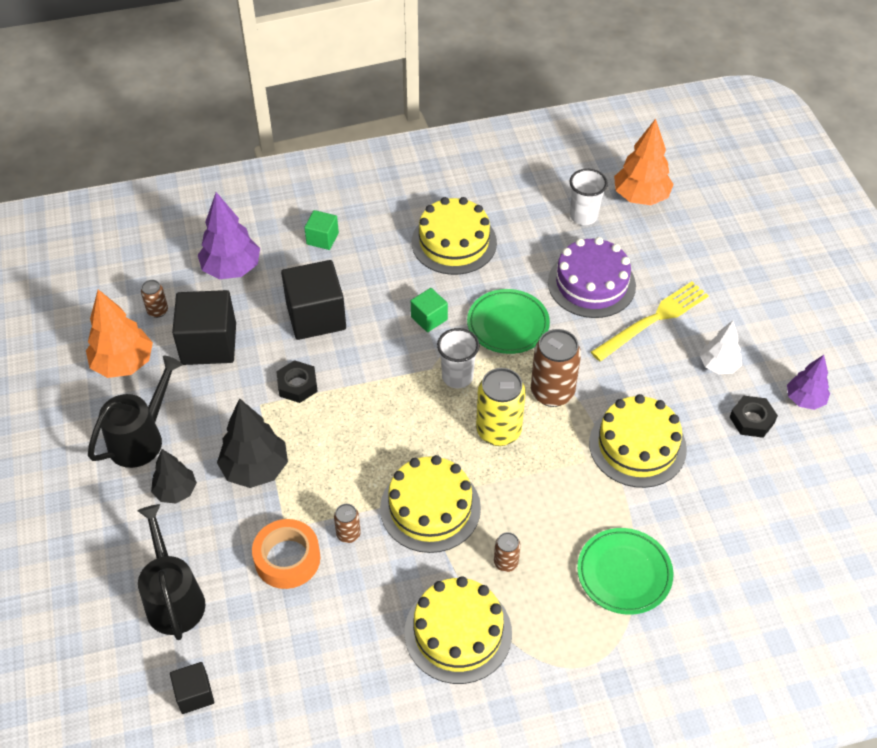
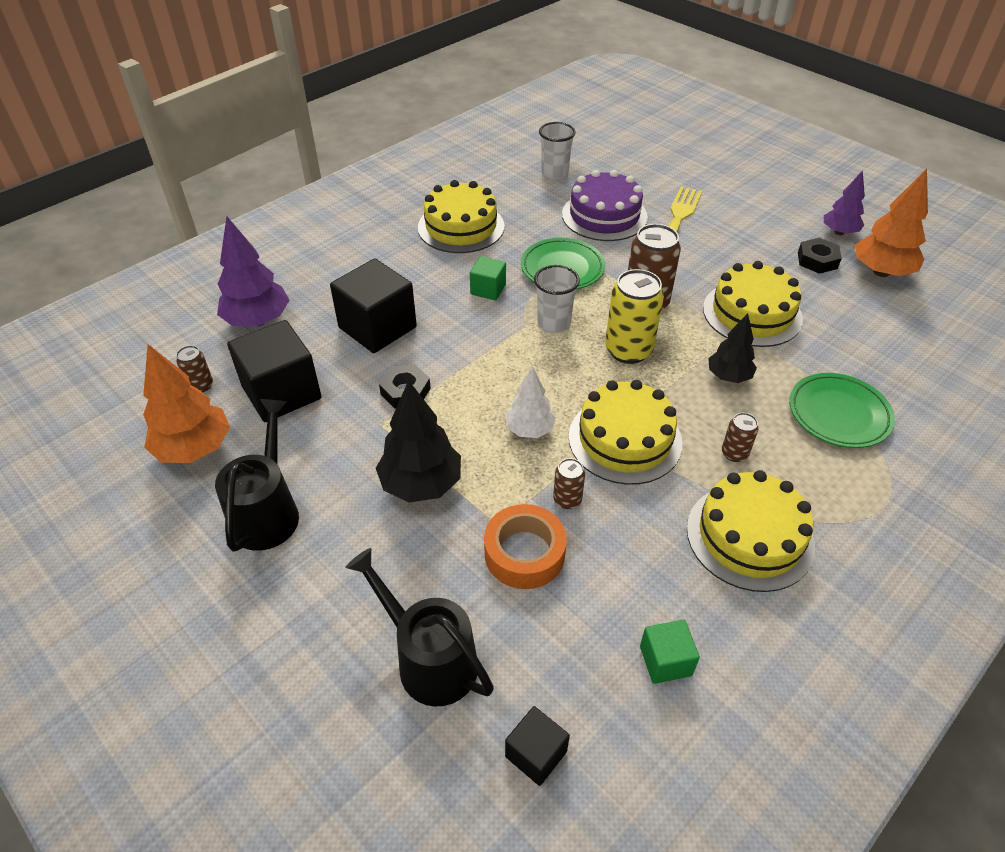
camera: 30 degrees left, 5 degrees down
black tree [151,449,197,504] -> black tree moved to [708,313,757,383]
green cube [304,210,339,250] -> green cube moved to [640,619,700,684]
orange tree [614,119,674,205] -> orange tree moved to [855,169,928,277]
white tree [700,320,742,374] -> white tree moved to [506,366,556,438]

